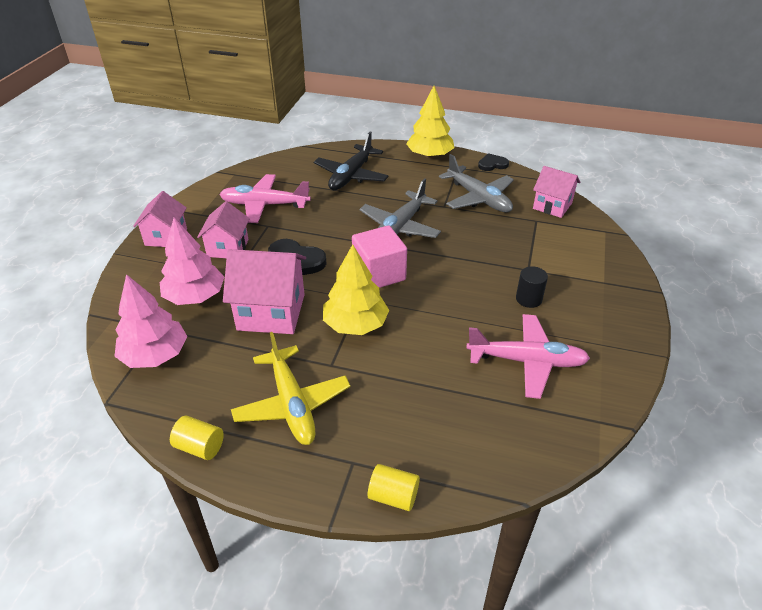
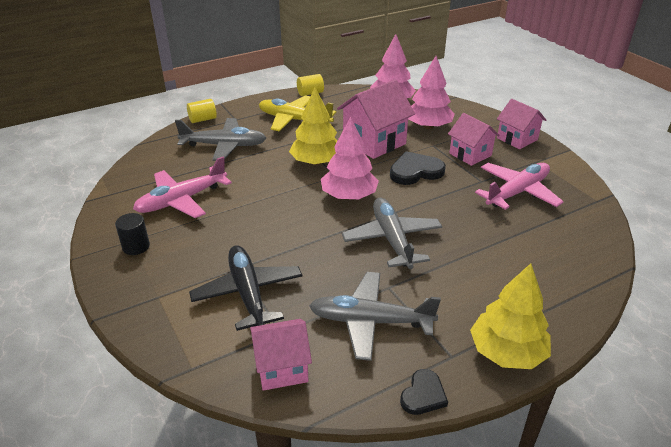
camera: 135 degrees right, 5 degrees down
black plane [314,132,389,190] -> black plane moved to [189,245,302,331]
pink cube [352,226,407,288] -> pink tree [321,117,379,200]
black cylinder [516,266,548,308] -> black cylinder moved to [115,213,150,255]
none -> grey plane [175,118,266,161]

